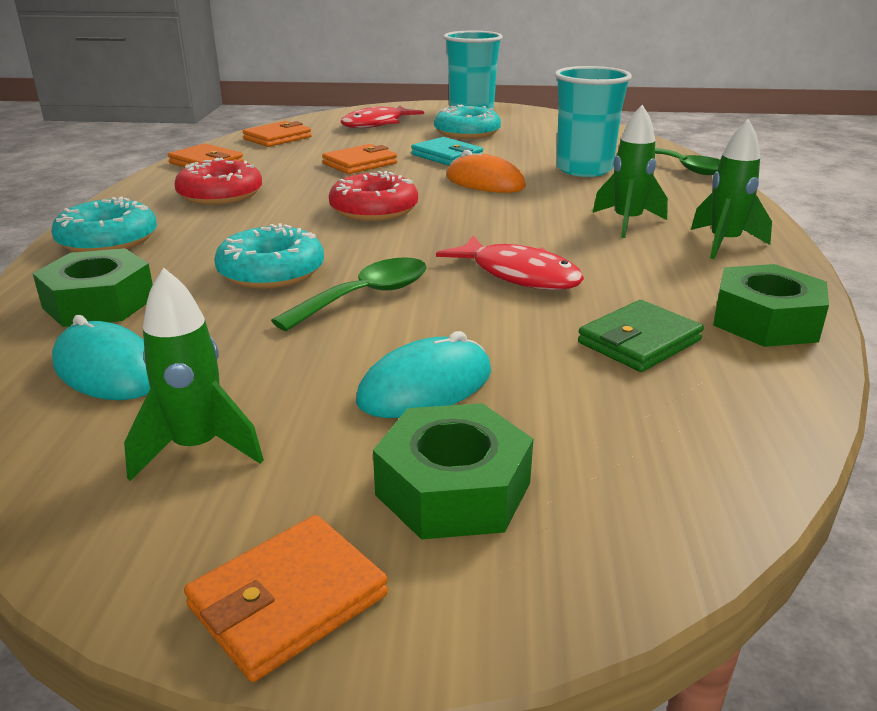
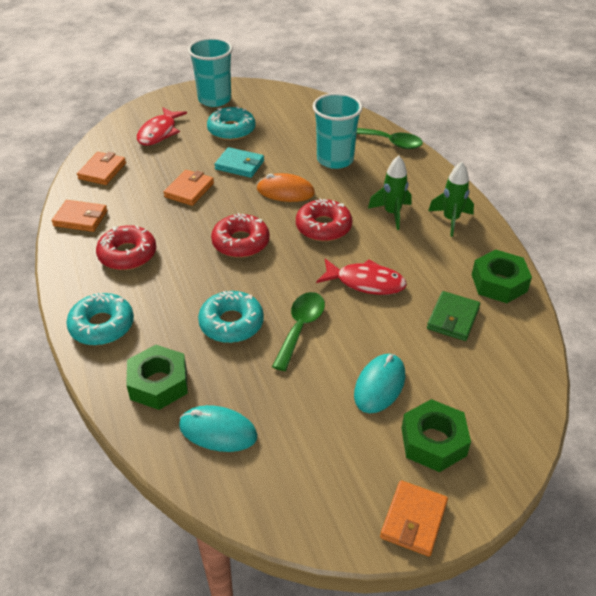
camera: 25 degrees left, 15 degrees up
green rocket [124,268,264,481] -> none
none -> red donut [296,199,352,241]

